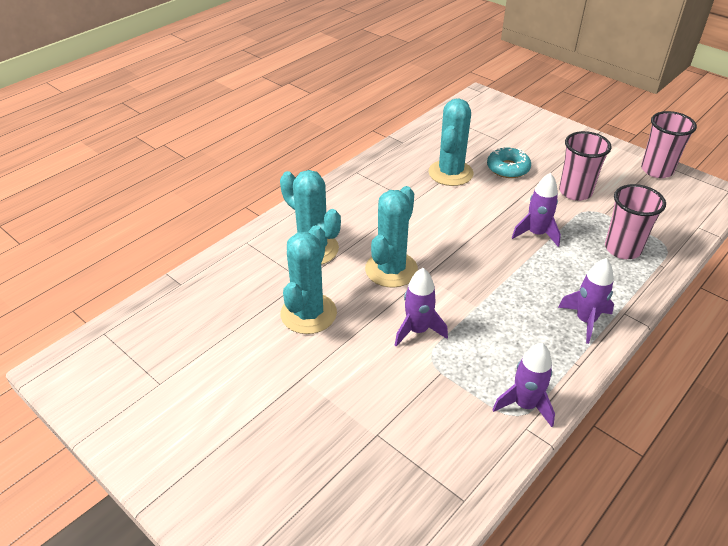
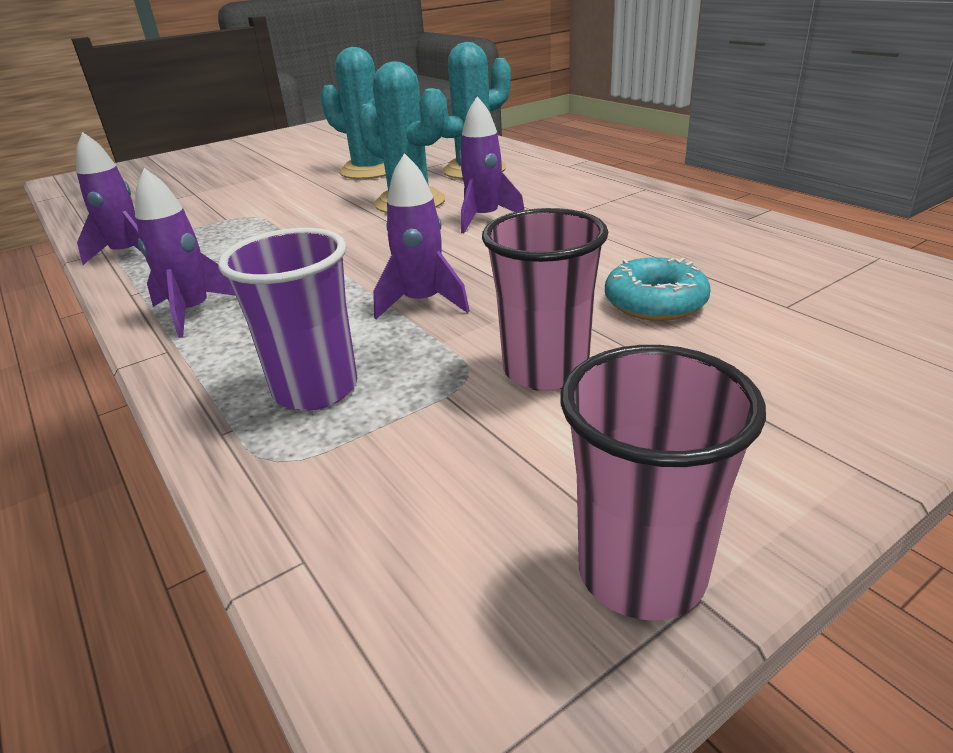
camera: 105 degrees right, 10 degrees down
purple rocket [395,268,448,347] -> purple rocket moved to [459,96,525,233]
turquoise cactus [428,98,474,186] -> none
pink cup [605,184,666,259] -> purple cup [218,228,357,411]

